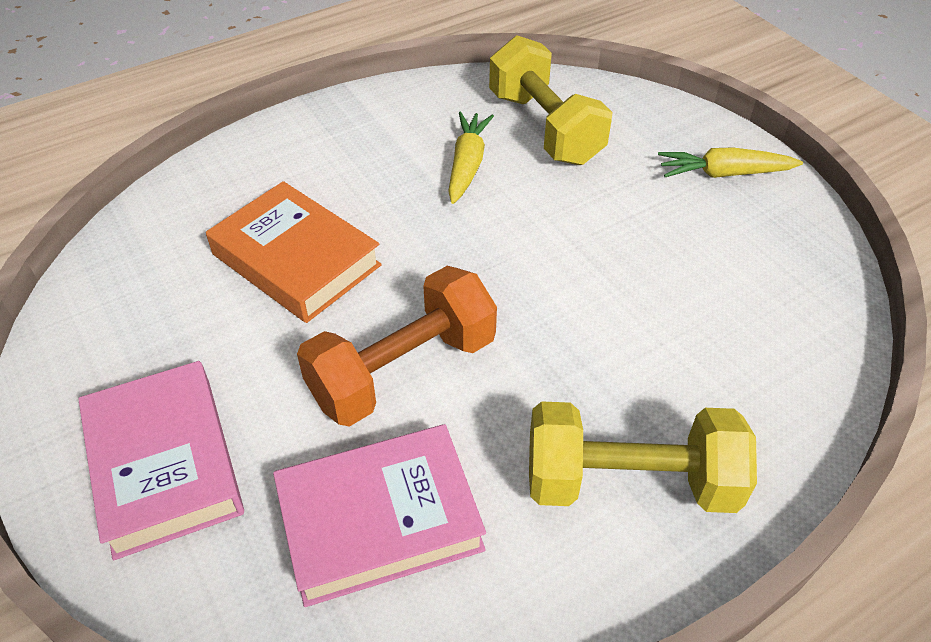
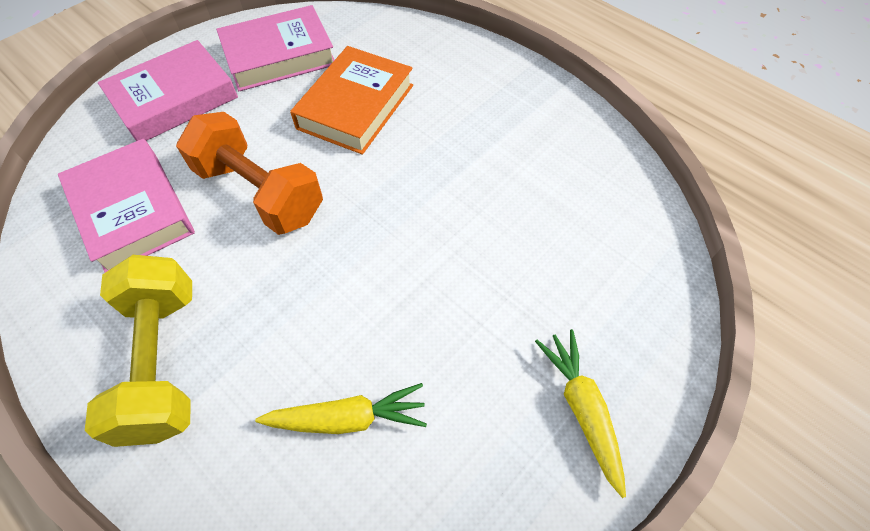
camera: 75 degrees right, 10 degrees up
yellow carrot [448,112,494,204] -> yellow carrot moved to [255,383,427,434]
yellow dumbbell [489,35,613,165] -> none
none -> pink book [216,5,334,91]

